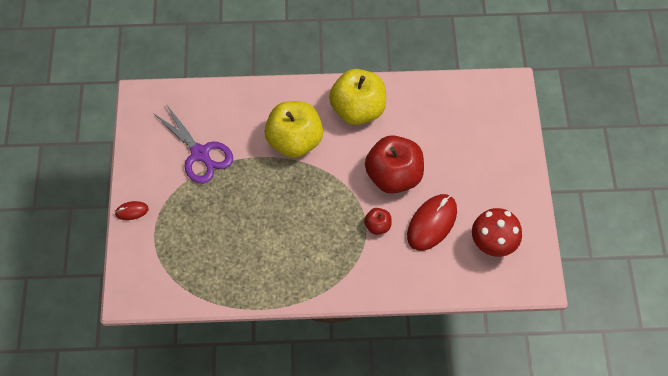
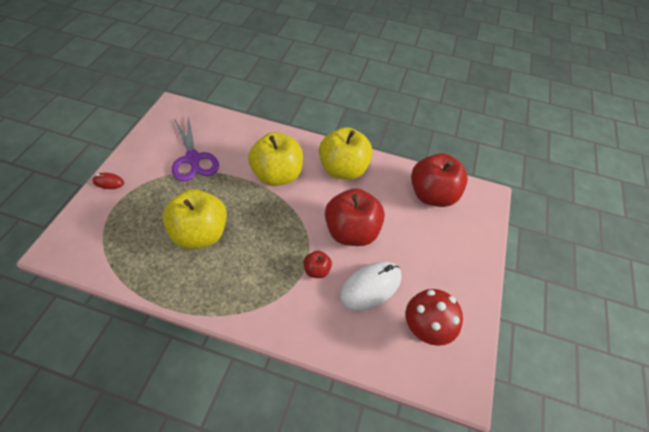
camera: 15 degrees right, 10 degrees down
red mouse [407,194,457,251] -> white mouse [340,261,402,311]
none -> yellow apple [163,189,227,249]
none -> red apple [411,153,468,207]

